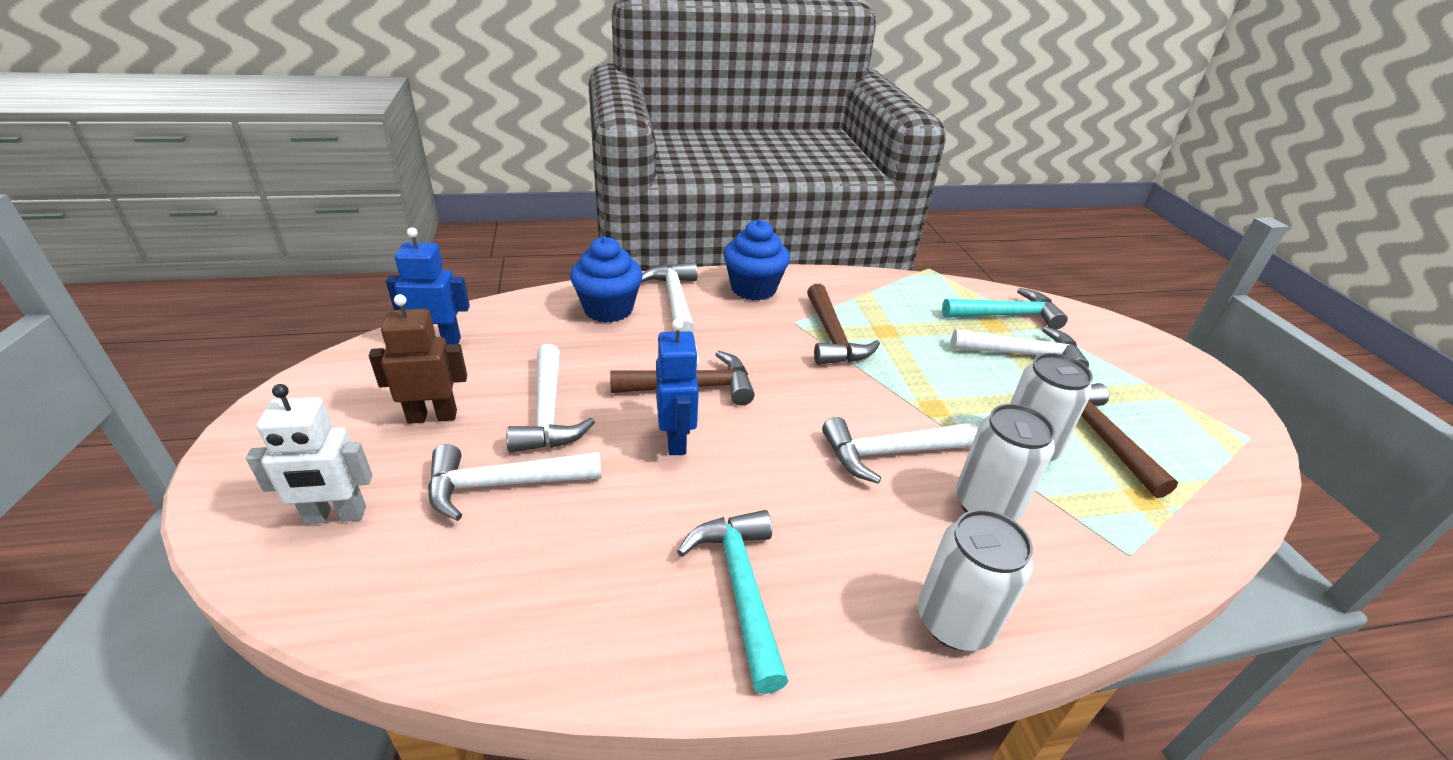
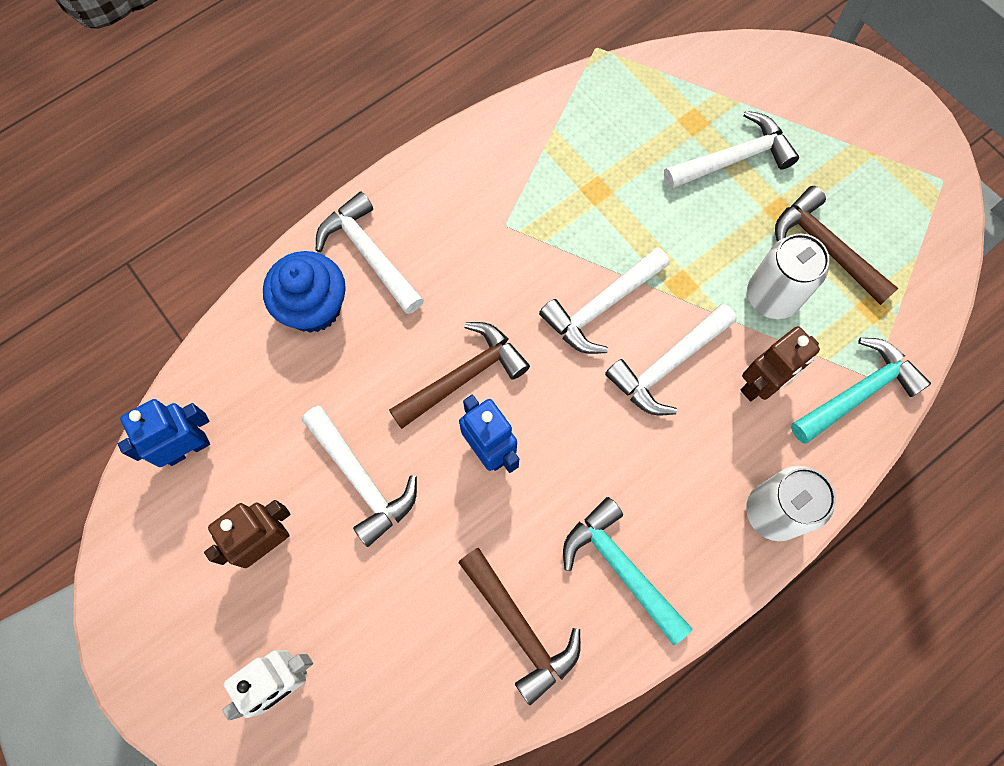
camera: 25 degrees left, 35 degrees up
white hammer [428,444,602,521] -> white hammer moved to [539,247,670,354]
blue cupcake [724,219,790,301] -> none
brown hammer [807,284,880,365] -> brown hammer moved to [458,548,581,705]
turquoise hammer [942,288,1068,330] -> turquoise hammer moved to [791,338,931,444]
white can [956,404,1055,521] -> brown robot [741,326,820,401]

